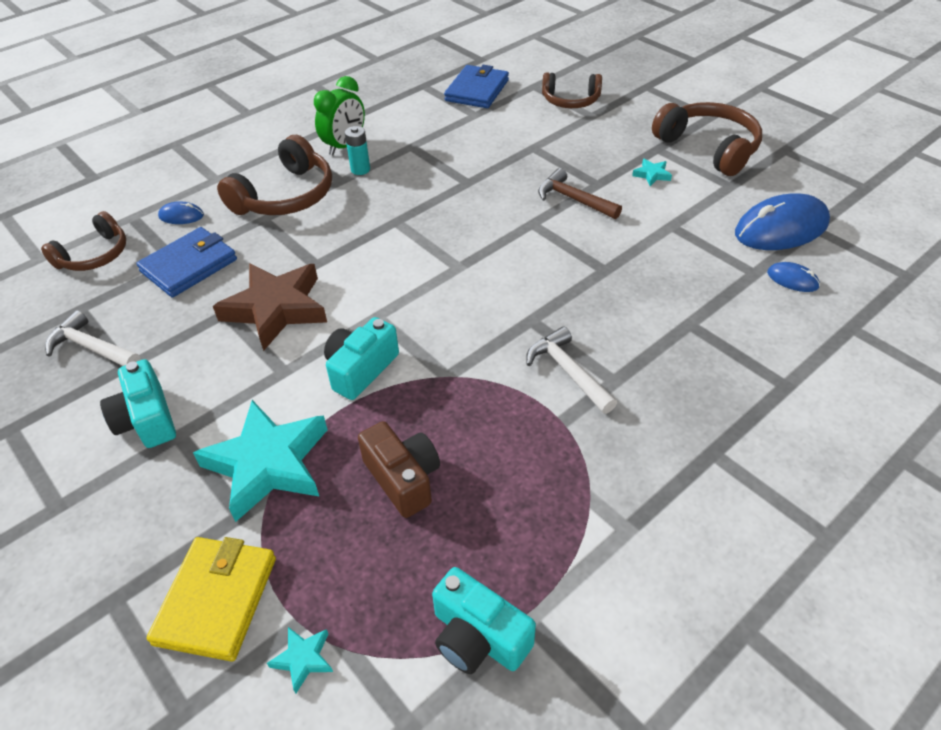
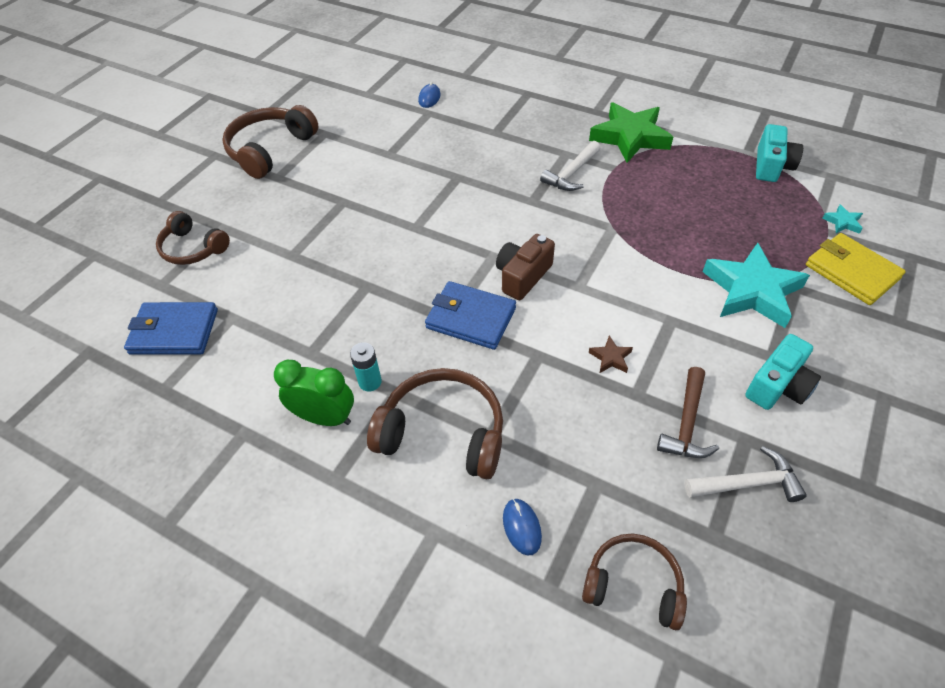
camera: 110 degrees left, 5 degrees up
white hammer [45,310,140,366] -> white hammer turned 105 degrees counterclockwise [685,446,807,502]
blue wallet [136,227,237,298] -> blue wallet moved to [425,281,516,350]
yellow wallet [147,537,276,662] -> yellow wallet turned 60 degrees clockwise [806,233,906,305]
brown star [213,263,327,351] -> brown star [589,336,633,373], size x0.41
turquoise camera [324,317,399,400] -> none
brown camera [358,421,440,518] -> brown camera moved to [496,234,555,300]
brown hammer [538,168,622,219] -> brown hammer moved to [657,367,719,458]
brown headphones [542,73,602,108] -> brown headphones turned 135 degrees clockwise [156,211,230,265]
turquoise star [632,159,672,186] -> none
blue mouse [735,193,830,250] -> none
none -> green star [589,102,673,163]

